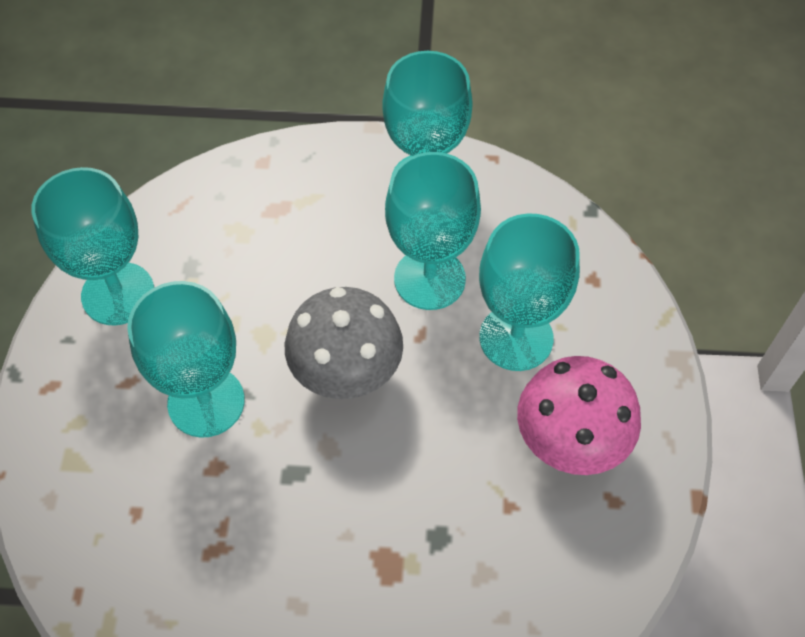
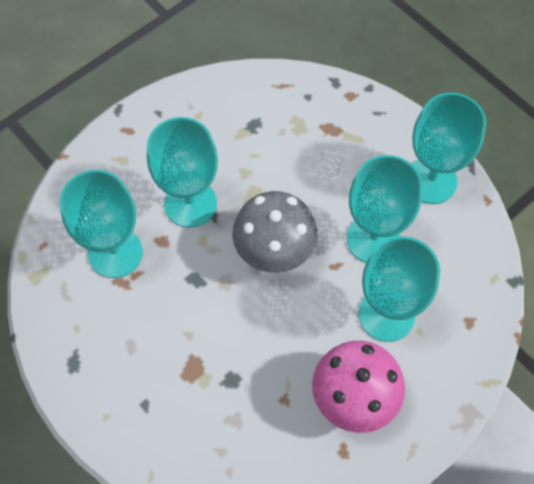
camera: 45 degrees right, 5 degrees up
turquoise goblet [31,167,154,326] -> turquoise goblet moved to [59,170,143,278]

